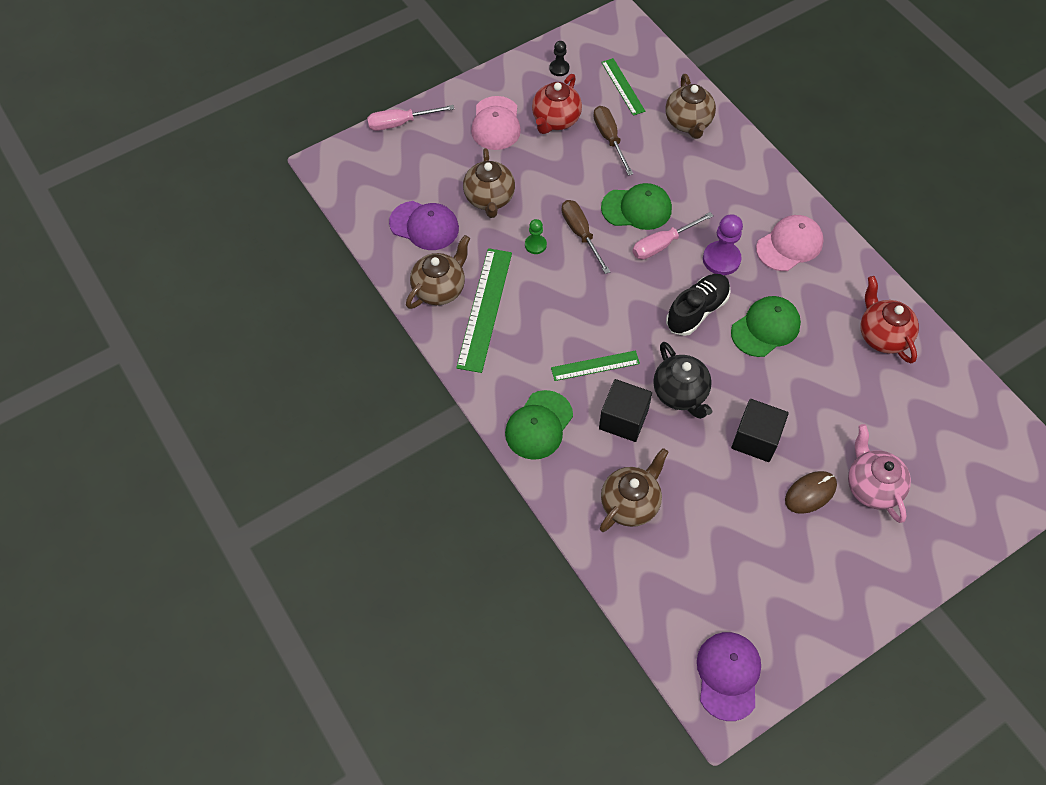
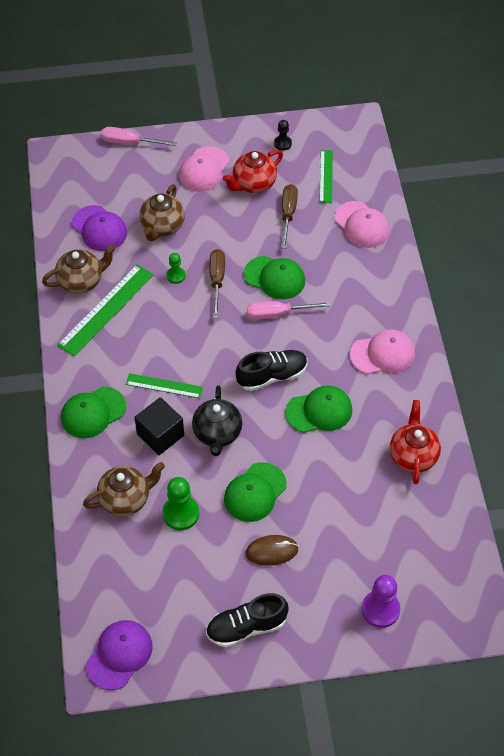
camera: 25 degrees right, 5 degrees down
brown teapot [665,74,716,139] -> pink cap [334,201,389,248]
purple pawn [703,214,743,275] -> purple pawn moved to [362,575,400,628]
black cube [731,399,789,462] -> green cap [224,462,286,522]
pink teapot [848,424,911,523] -> none
none -> green pawn [162,477,199,530]
none -> black shoe [206,593,289,647]

